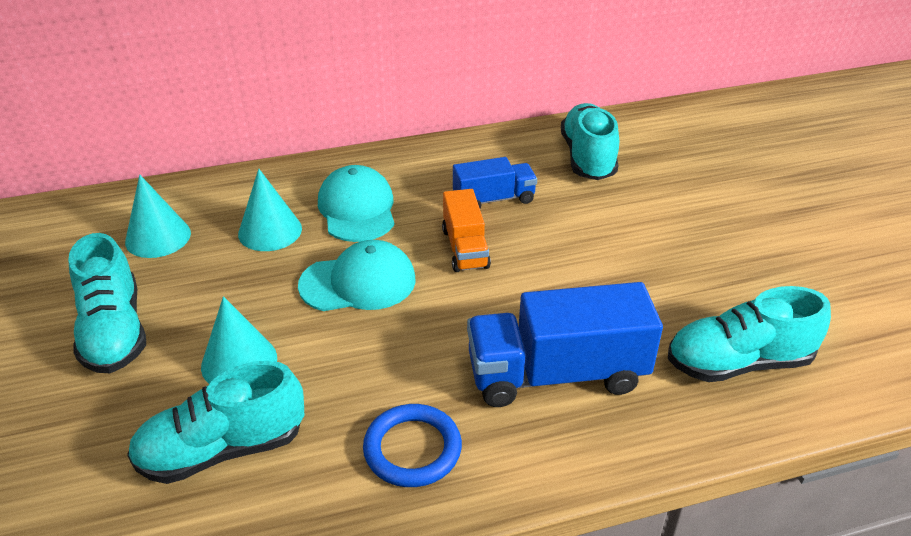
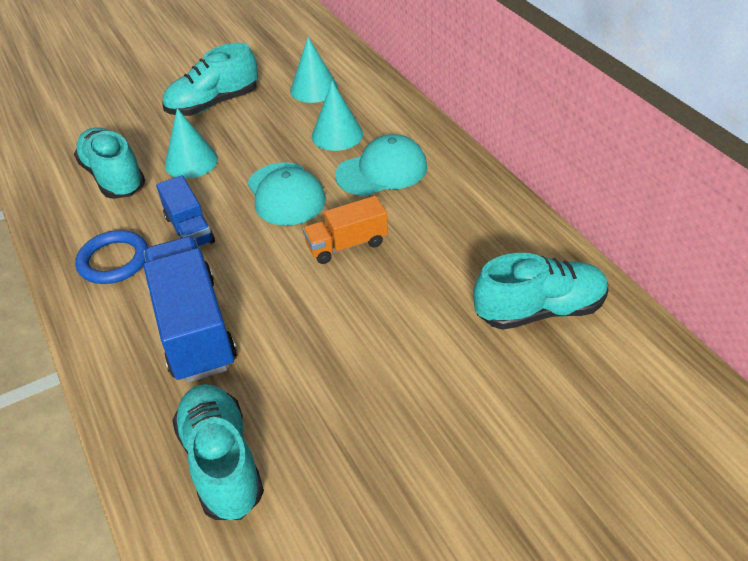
camera: 80 degrees right, 5 degrees up
blue truck [453,157,537,208] -> blue truck moved to [156,175,215,247]

